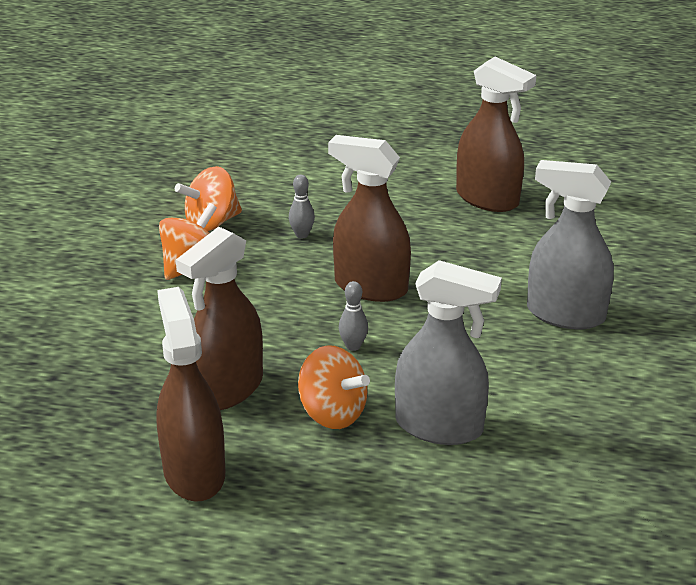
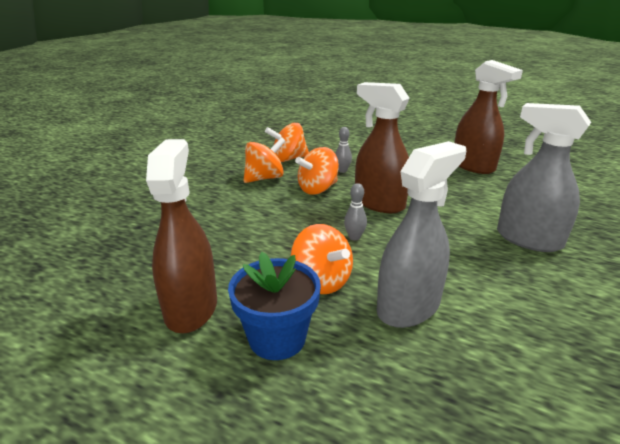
camera: 15 degrees right, 5 degrees down
brown spray bottle [176,226,263,410] -> none
grey spray bottle [395,260,502,445] -> grey spray bottle turned 75 degrees counterclockwise [377,141,466,328]
none -> blue flower pot [228,252,321,360]
none -> orange spinning top [295,147,339,195]

